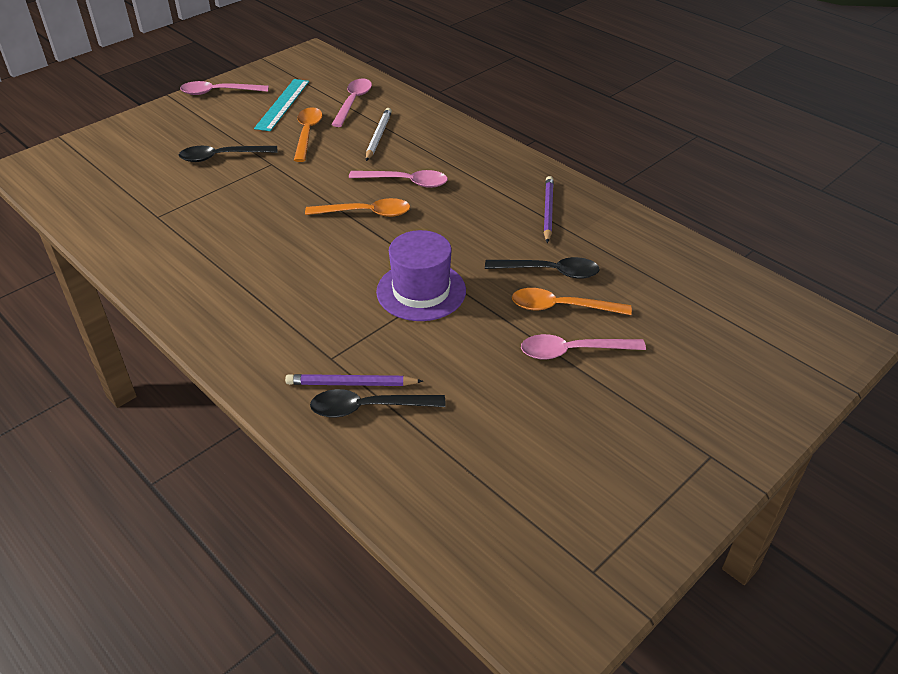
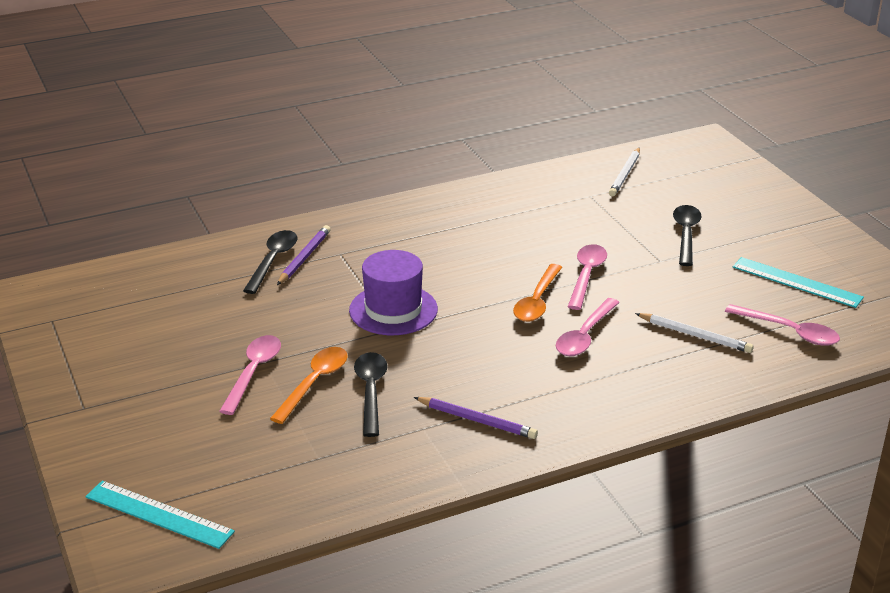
camera: 110 degrees right, 10 degrees down
pink spoon [180,81,269,95] -> pink spoon moved to [568,244,607,310]
orange spoon [294,107,322,162] -> none
black spoon [485,257,600,279] -> black spoon turned 150 degrees clockwise [354,352,388,437]
none -> turquoise ruler [85,481,235,549]
none -> white pencil [609,147,640,196]

